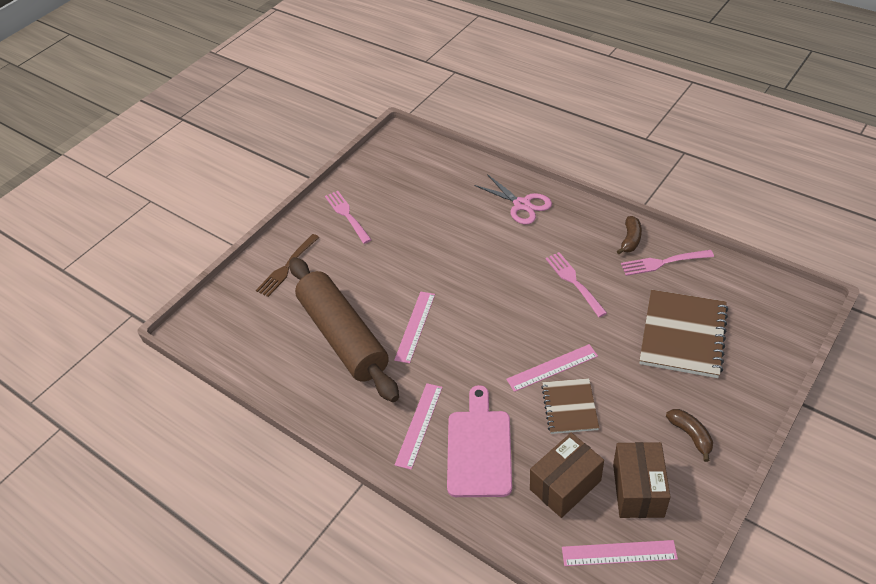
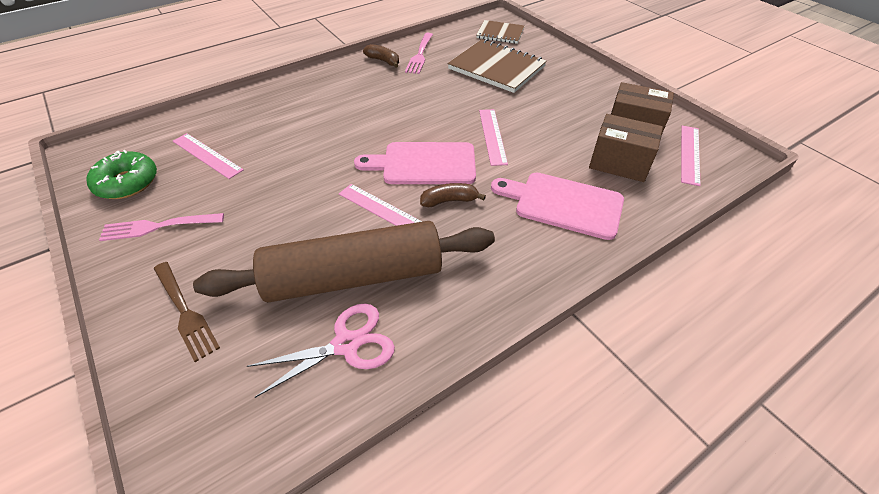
camera: 75 degrees left, 0 degrees up
pink ruler [395,383,443,470] -> pink ruler moved to [173,133,244,179]
pink scissors [474,174,552,224] -> pink scissors moved to [247,303,395,398]
brown box [530,433,604,518] -> brown box turned 45 degrees counterclockwise [589,114,663,182]
brown notebook [541,378,599,434] -> brown notebook moved to [476,20,525,44]
pink fork [545,252,607,317] -> none
brown banana [666,409,713,462] -> brown banana moved to [420,183,486,207]
none -> green donut [86,150,157,199]
none -> pink cutting board [354,142,476,184]

